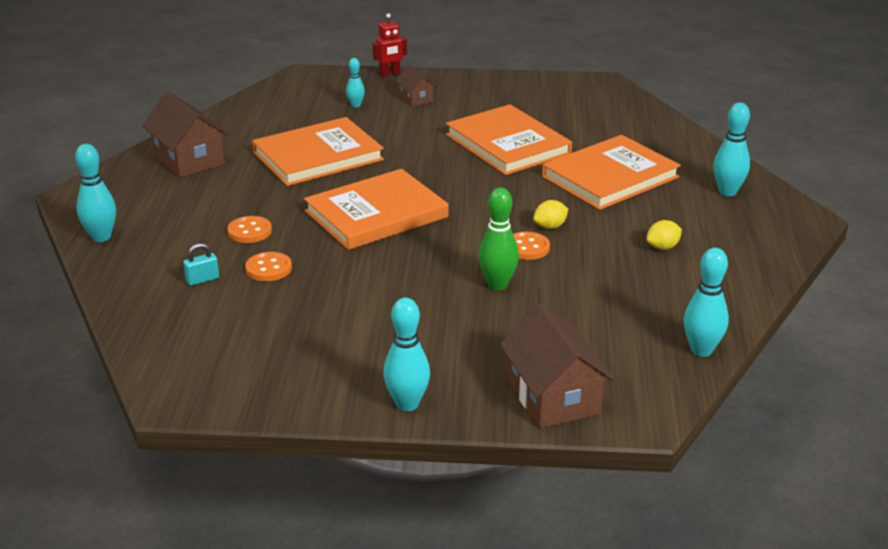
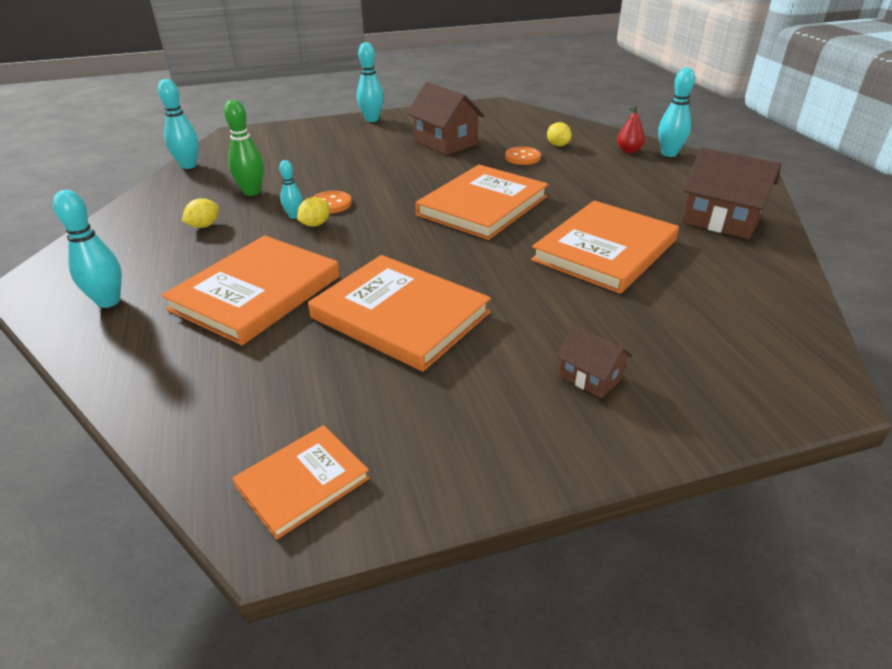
camera: 160 degrees right, 5 degrees up
turquoise padlock [183,243,219,286] -> yellow lemon [547,122,572,146]
orange button [227,216,272,243] -> none
turquoise bowling pin [346,58,365,108] -> turquoise bowling pin moved to [279,160,303,219]
red robot [373,13,407,77] -> none
green bowling pin [478,187,519,291] -> green bowling pin moved to [224,100,264,196]
brown house [500,304,615,428] -> brown house moved to [407,82,484,155]
none -> orange book [232,425,370,540]
none -> red pear [617,105,645,153]

